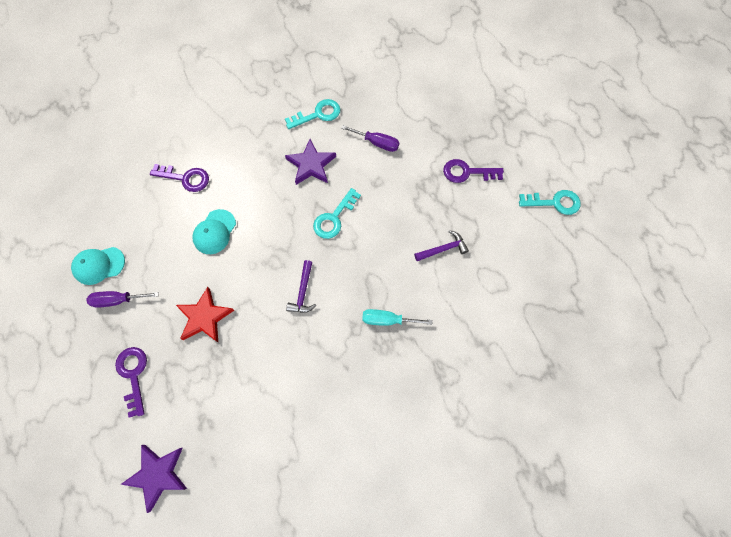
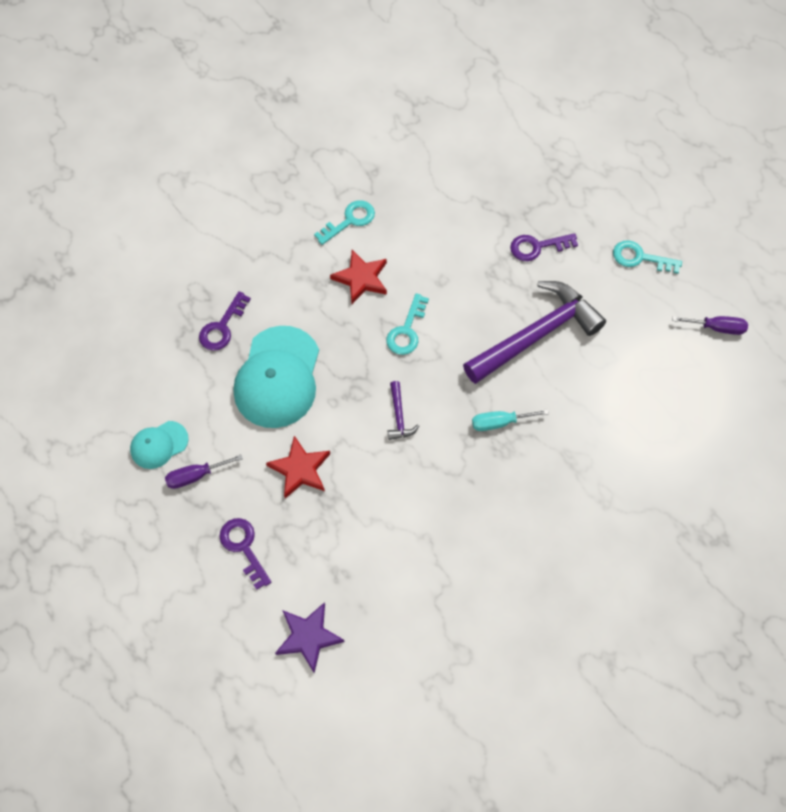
camera: 15 degrees left, 5 degrees down
purple key [150,164,209,192] -> purple key turned 120 degrees clockwise [199,291,251,351]
turquoise cap [192,209,236,254] -> turquoise cap [234,326,319,428], size x1.94
purple star [285,139,336,185] -> red star [330,250,387,304]
purple screwdriver [341,125,399,152] -> purple screwdriver moved to [672,316,748,335]
purple hammer [414,230,469,261] -> purple hammer [463,281,606,384], size x2.48
turquoise key [519,190,581,215] -> turquoise key turned 150 degrees counterclockwise [613,240,682,274]

